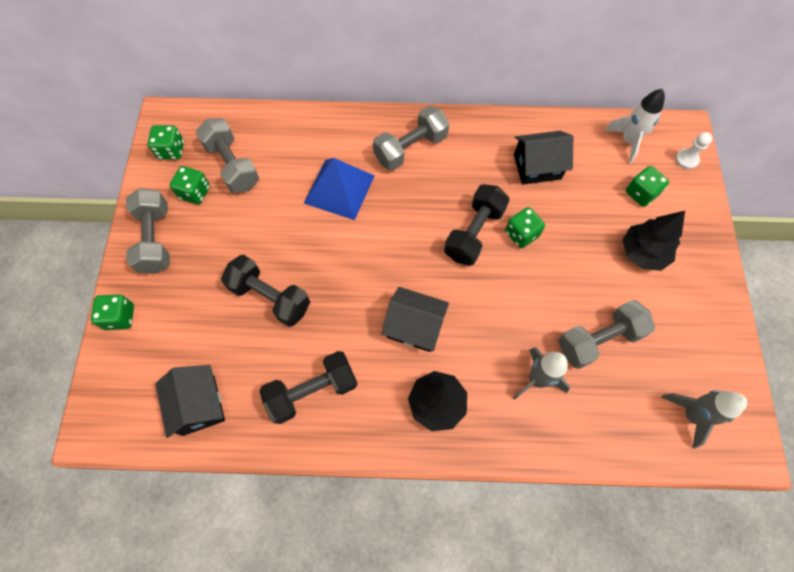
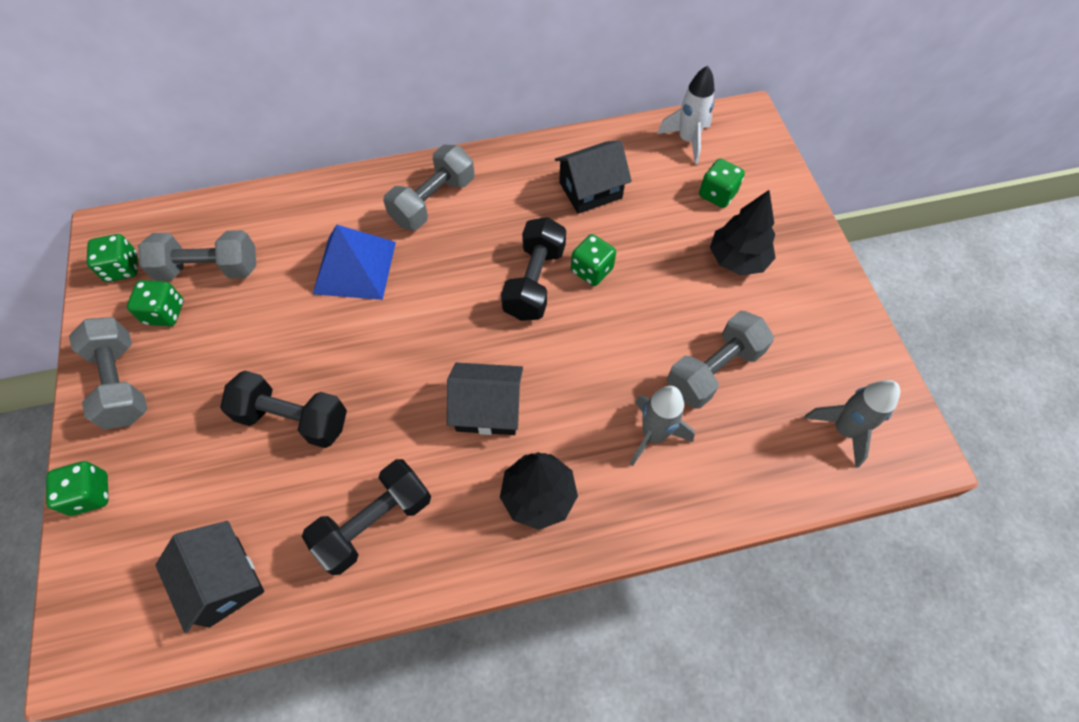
camera: 15 degrees left, 5 degrees down
grey dumbbell [196,118,259,193] -> grey dumbbell turned 45 degrees counterclockwise [138,230,256,281]
white pawn [675,132,712,169] -> none

